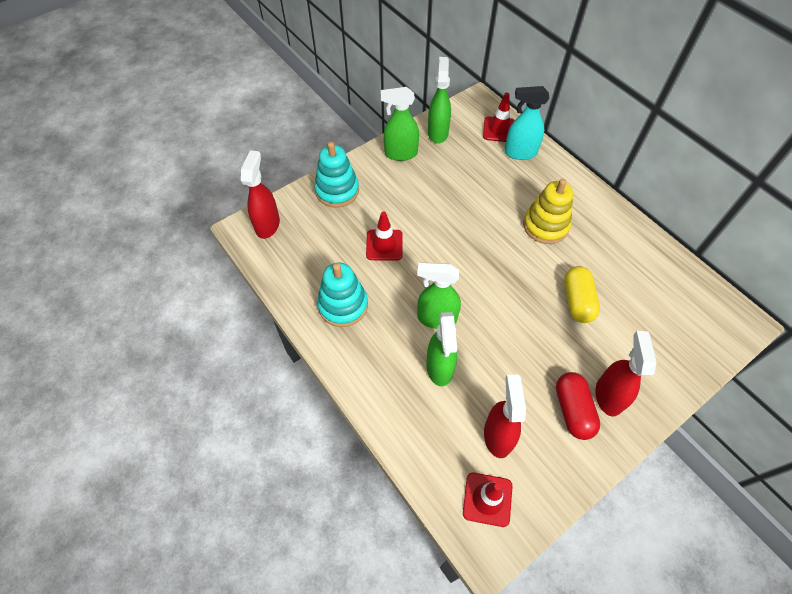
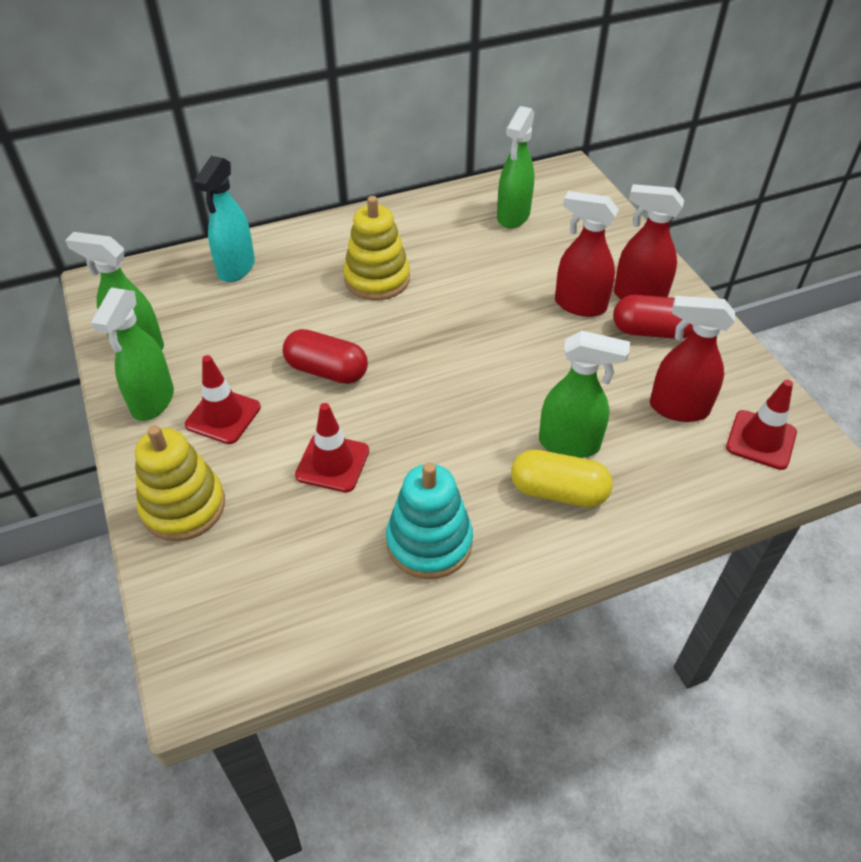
camera: 75 degrees left, 10 degrees down
red spray bottle [241,150,280,239] -> red spray bottle moved to [555,191,619,317]
turquoise stacking toy [314,142,359,208] -> yellow stacking toy [135,425,225,541]
green spray bottle [417,262,461,329] -> green spray bottle moved to [497,106,534,229]
red traffic cone [483,92,514,142] -> red traffic cone moved to [185,355,261,444]
yellow capsule [564,266,600,323] -> yellow capsule moved to [511,449,613,507]
none -> red capsule [283,329,368,384]

